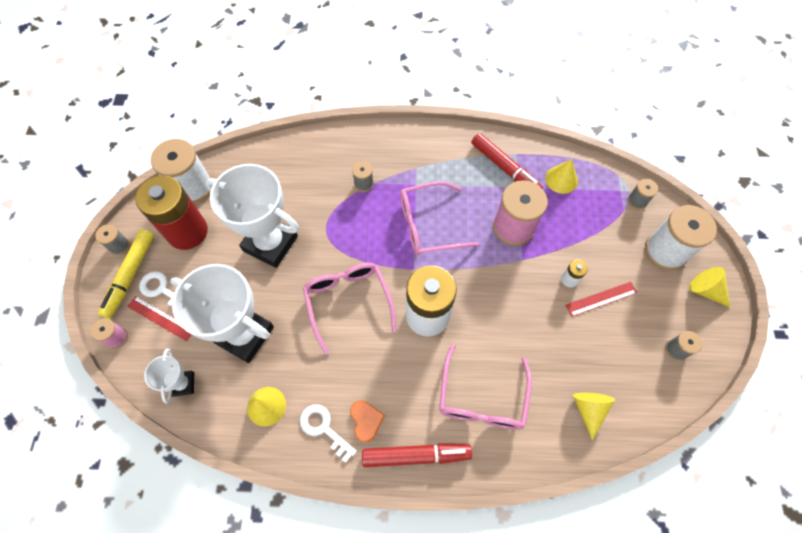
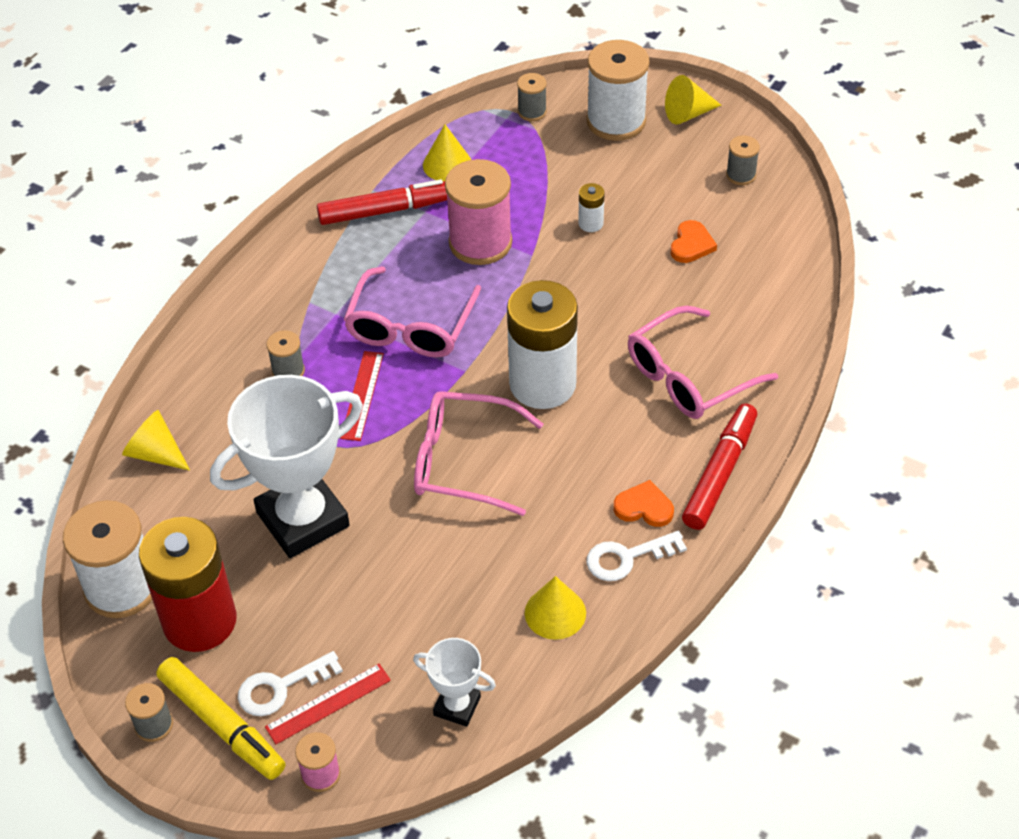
camera: 60 degrees left, 15 degrees down
white trophy [170,264,274,363] -> none
pink glasses [439,344,532,430] -> pink glasses turned 105 degrees clockwise [628,306,778,419]
red ruler [566,282,637,317] -> red ruler moved to [340,351,384,441]
yellow cone [573,393,615,440] -> yellow cone moved to [122,410,190,471]
none -> orange heart [670,220,717,263]

